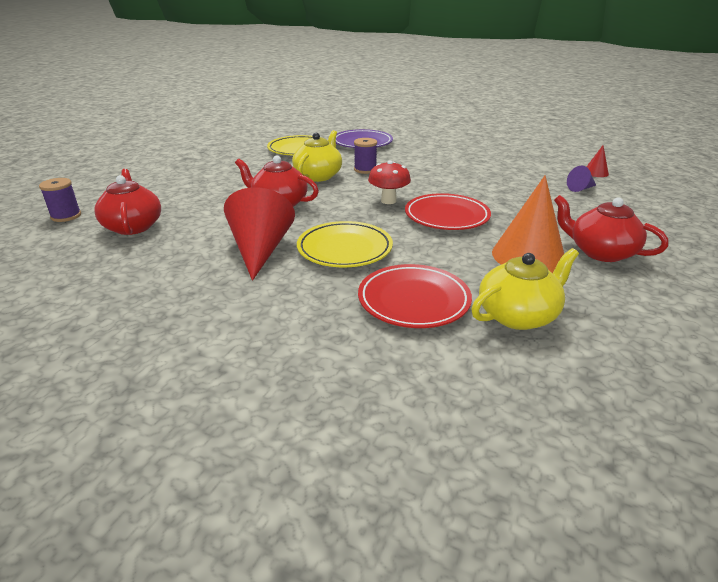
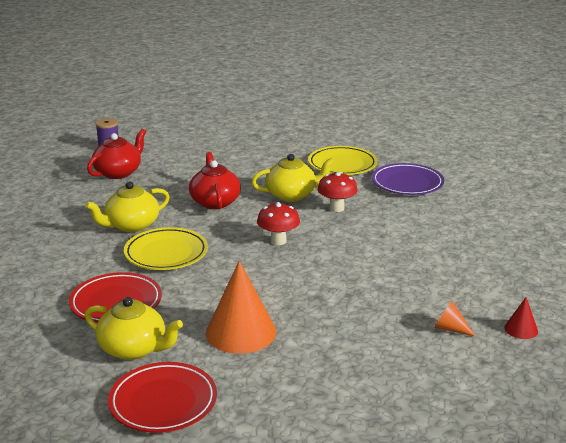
camera: 55 degrees right, 5 degrees down
red cone [224,187,295,281] -> yellow teapot [85,181,170,232]
purple spool [354,138,377,174] -> red mushroom [317,172,358,212]
red plate [405,193,491,230] -> red plate moved to [108,362,217,433]
red teapot [554,195,668,262] -> none
purple cone [567,166,596,192] -> orange cone [434,301,476,336]

